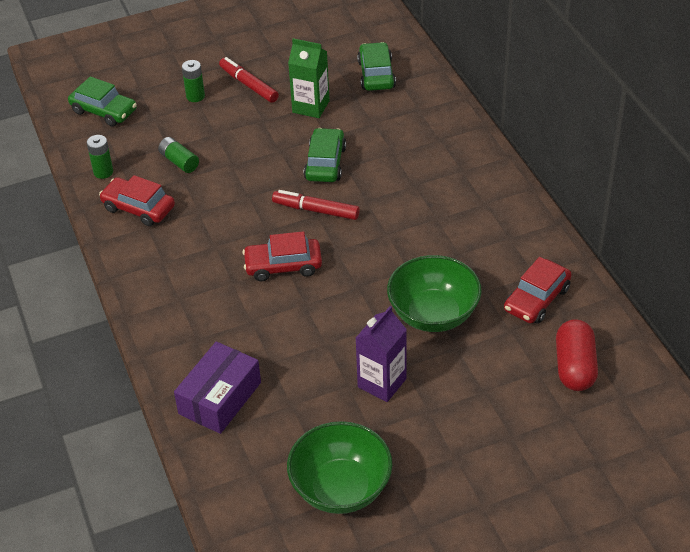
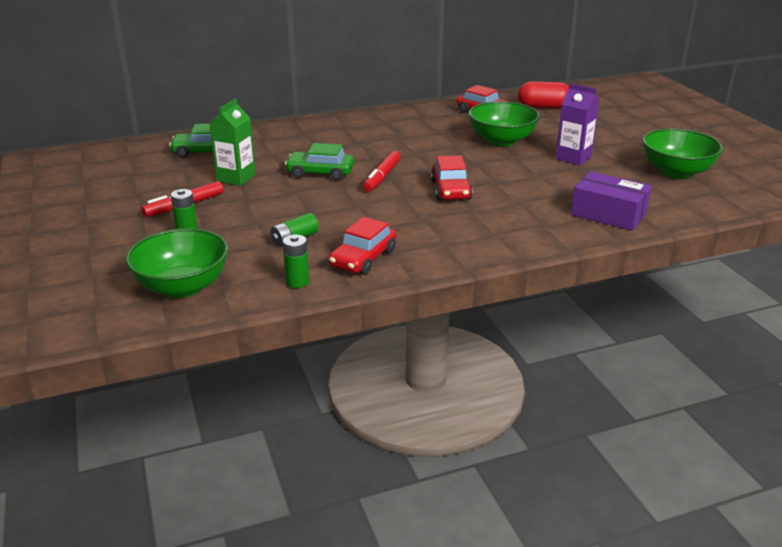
camera: 90 degrees left, 15 degrees down
green car [68,76,137,127] -> green bowl [126,228,228,298]

